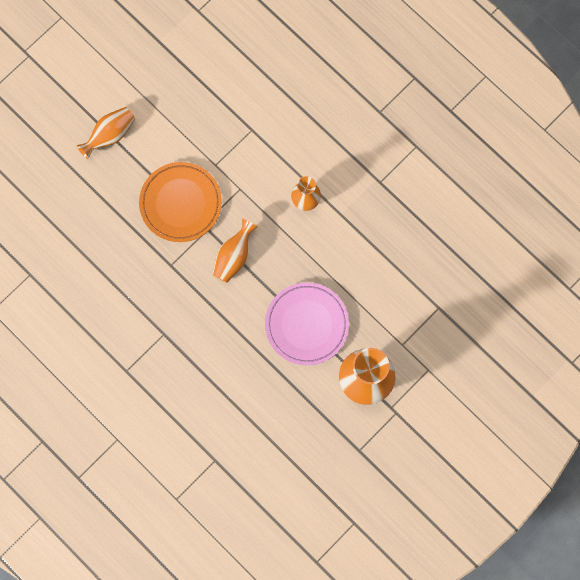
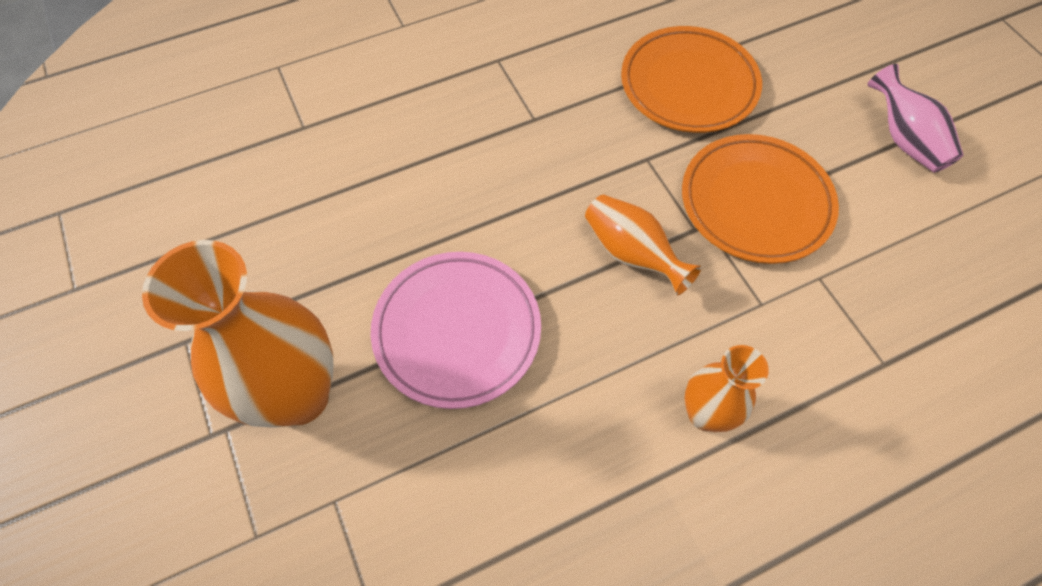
camera: 110 degrees right, 15 degrees down
orange vase [76,107,135,159] -> pink vase [867,64,963,173]
none -> orange plate [621,26,762,133]

